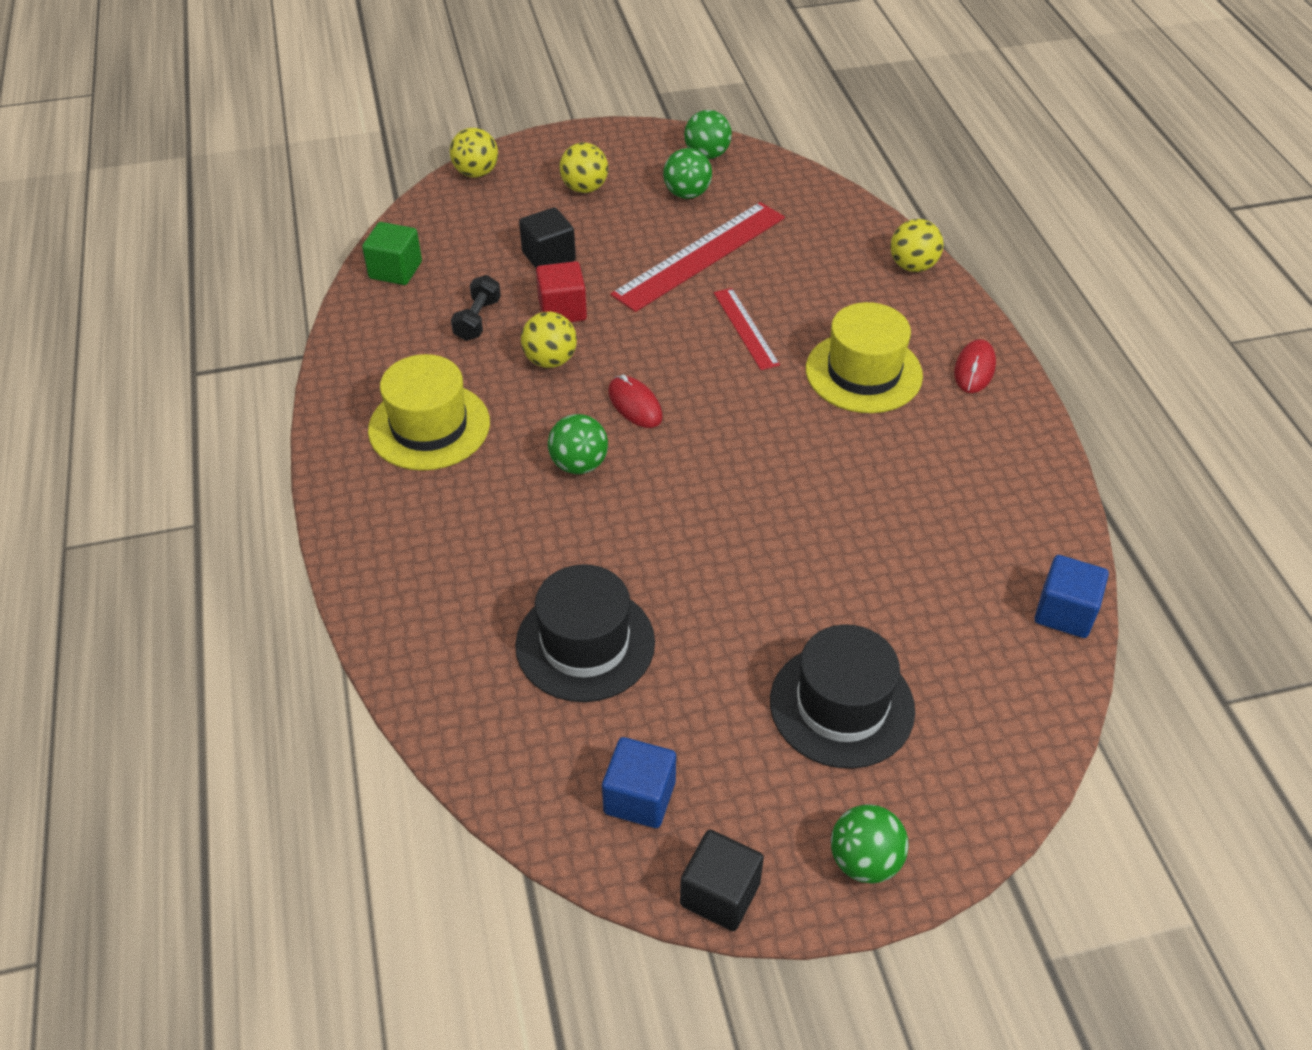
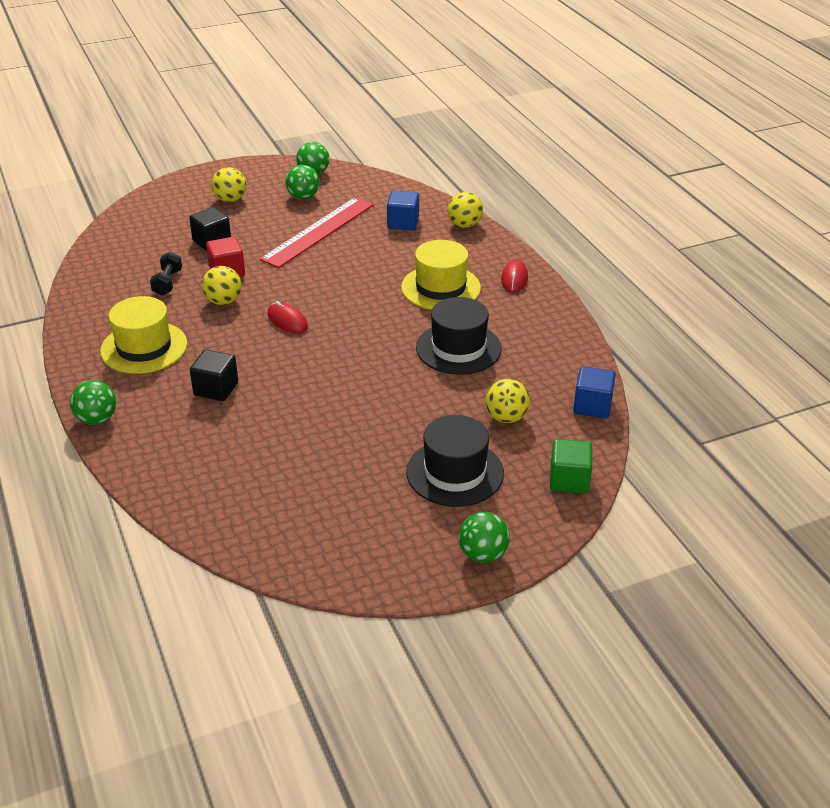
camera: 10 degrees left, 10 degrees down
green cube [362,222,422,285] -> green cube moved to [550,439,592,494]
yellow ball [450,128,498,178] -> yellow ball moved to [485,379,530,423]
black hat [515,564,655,702] -> black hat moved to [416,297,502,375]
green ball [548,414,608,474] -> green ball moved to [70,380,116,425]
blue cube [602,737,676,828] -> blue cube moved to [387,191,419,230]
black cube [680,830,764,931] -> black cube moved to [190,349,238,401]
red ruler [714,288,780,370] -> none

